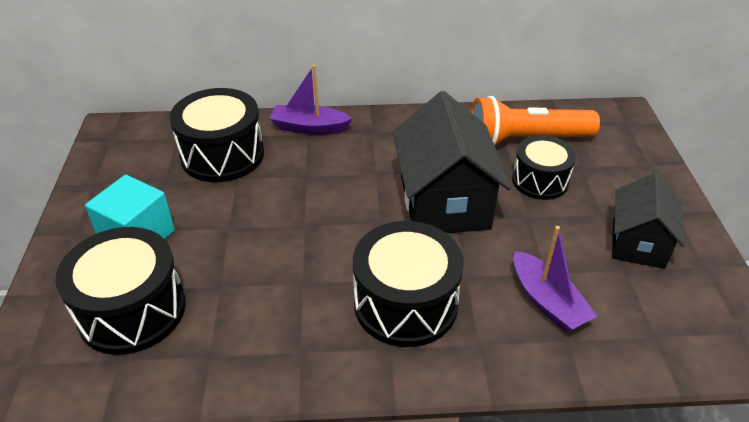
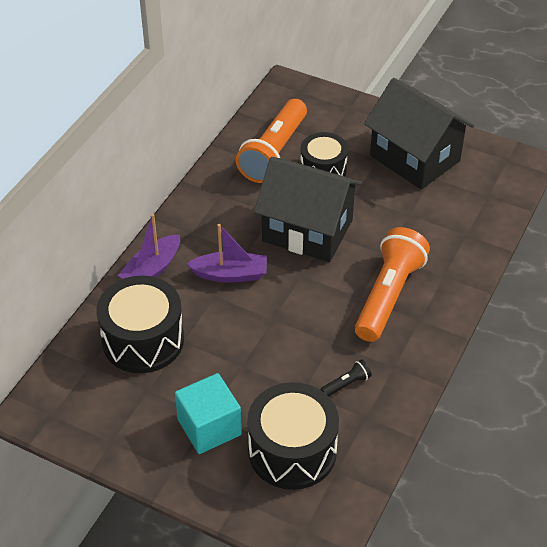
camera: 60 degrees left, 5 degrees up
black drum [353,221,464,347] -> orange flashlight [355,227,430,342]
purple boat [514,226,598,332] -> purple boat moved to [187,224,267,283]
black house [612,173,685,269] -> black house [364,78,474,189], size x1.60
none -> black flashlight [321,359,372,397]

